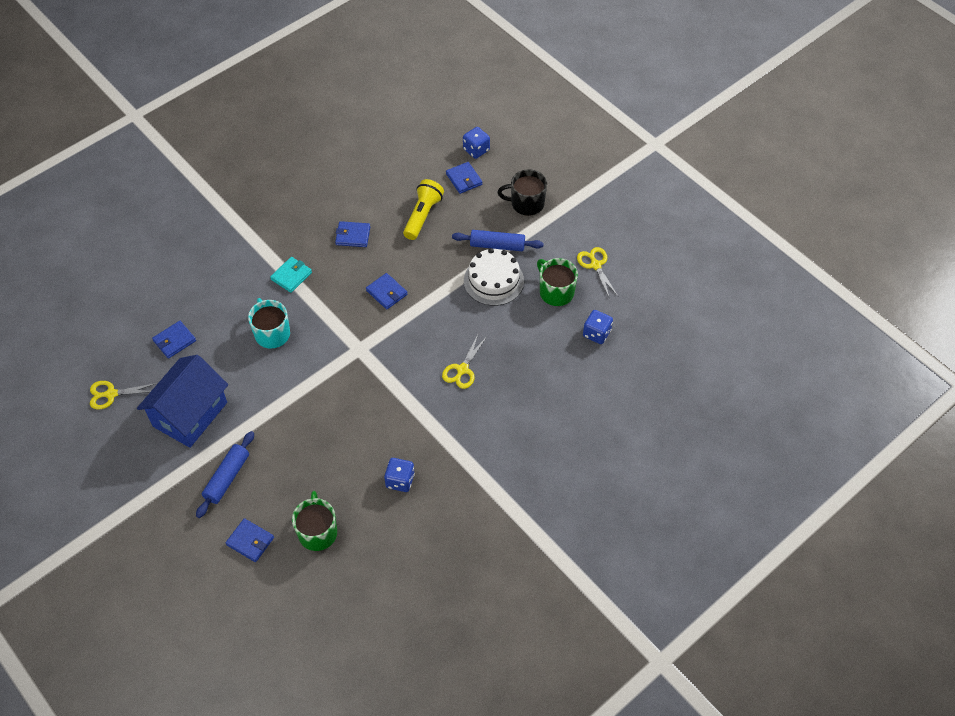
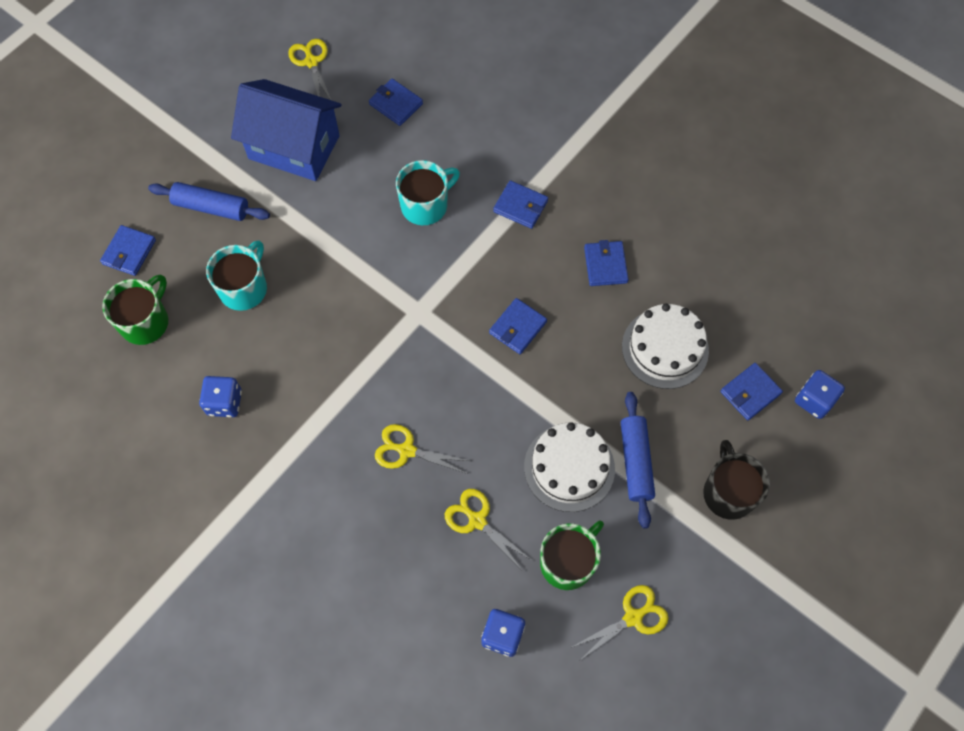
camera: 80 degrees right, 10 degrees up
turquoise wallet [270,257,312,293] -> blue wallet [493,180,548,229]
green mug [292,491,337,551] -> green mug turned 45 degrees counterclockwise [102,274,168,345]
yellow flashlight [403,179,444,240] -> white cake [622,304,709,389]
none -> turquoise mug [206,240,267,311]
none -> yellow scissors [445,489,533,570]

